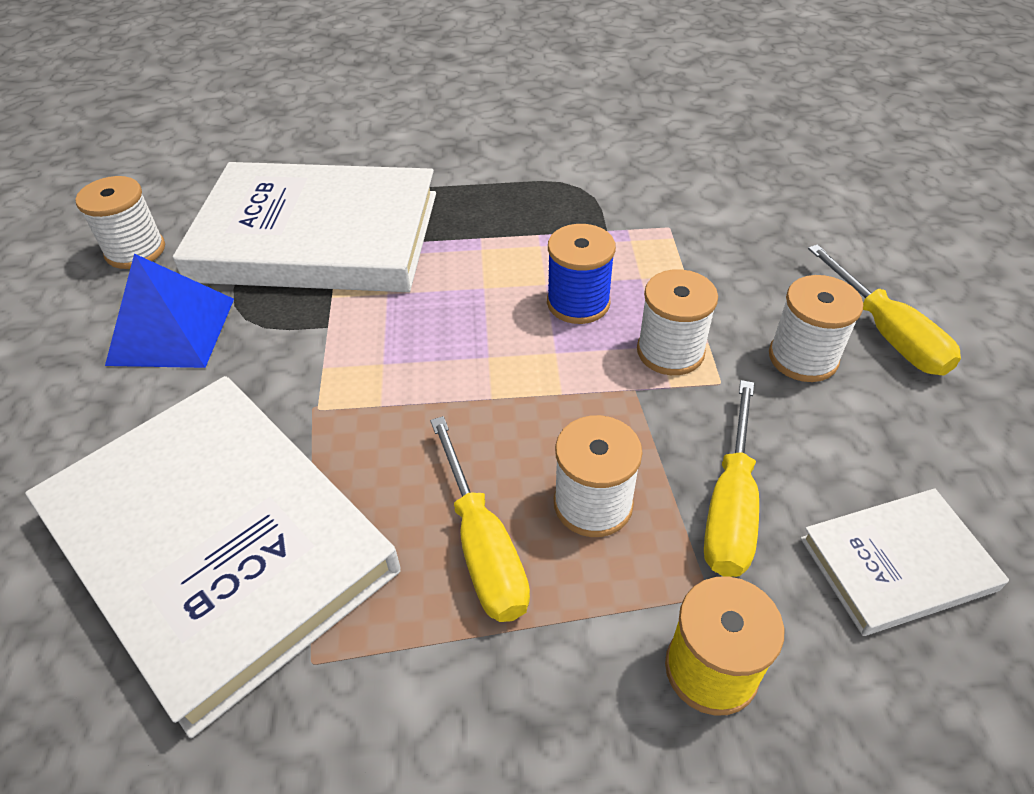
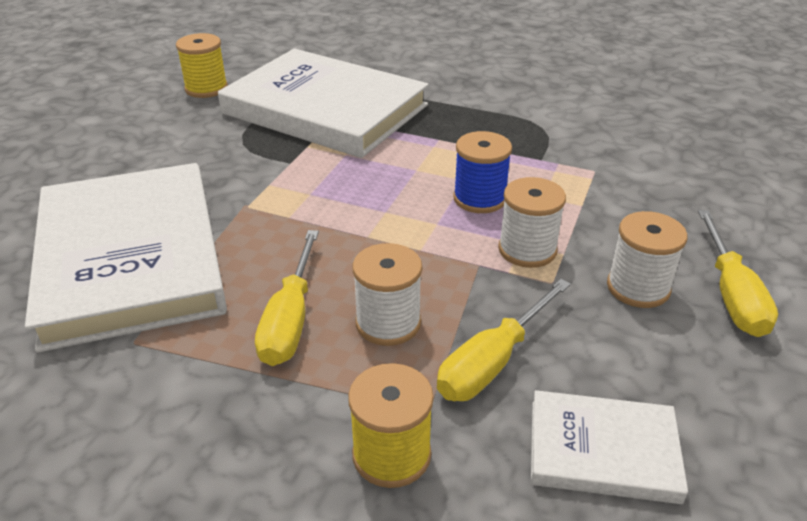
camera: 25 degrees right, 10 degrees down
white spool [75,176,165,269] -> yellow spool [176,33,228,98]
blue pyramid [105,254,234,368] -> none

